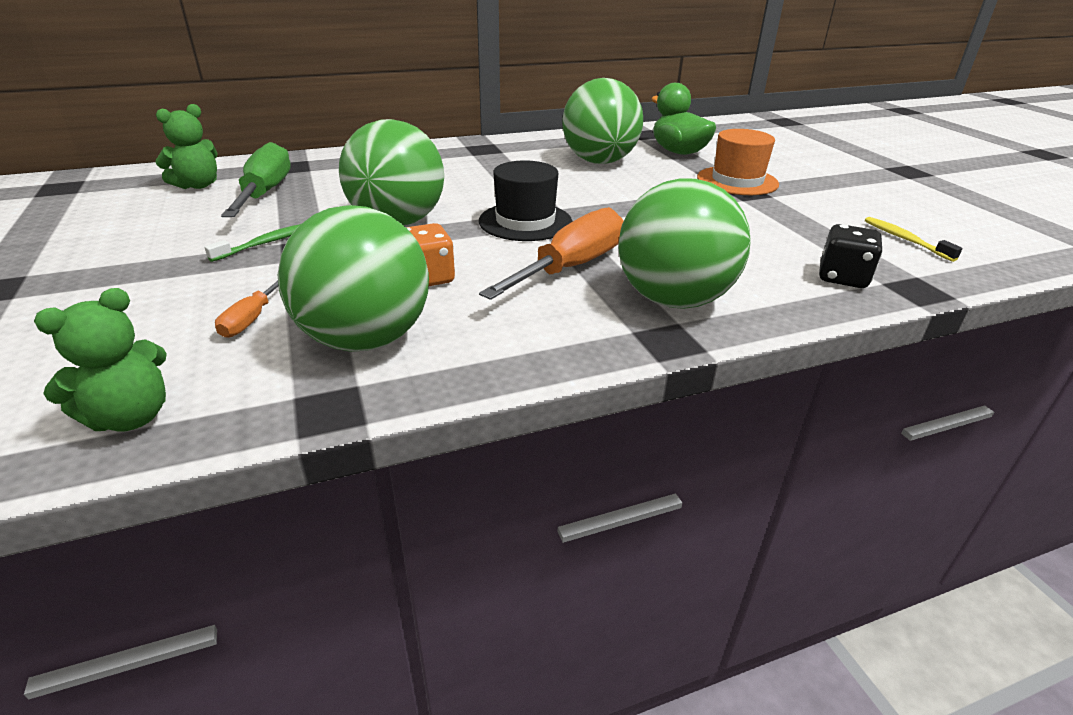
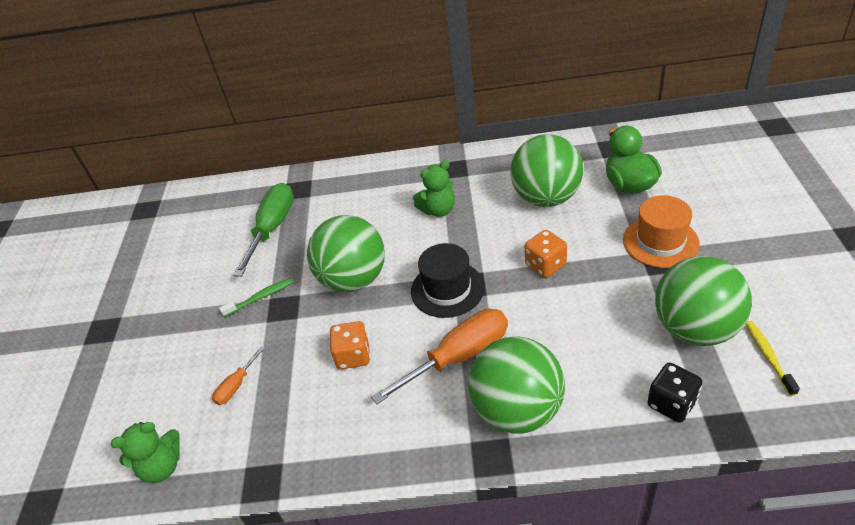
camera: 25 degrees right, 10 degrees up
green teddy bear [156,104,218,189] -> green teddy bear moved to [413,161,455,217]
green ball [278,205,429,352] -> green ball moved to [655,256,752,346]
none -> orange dice [525,230,567,278]

